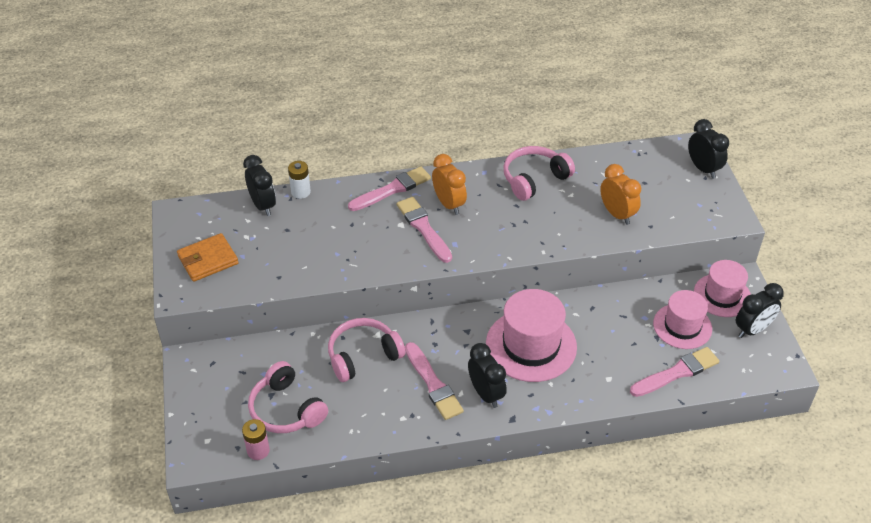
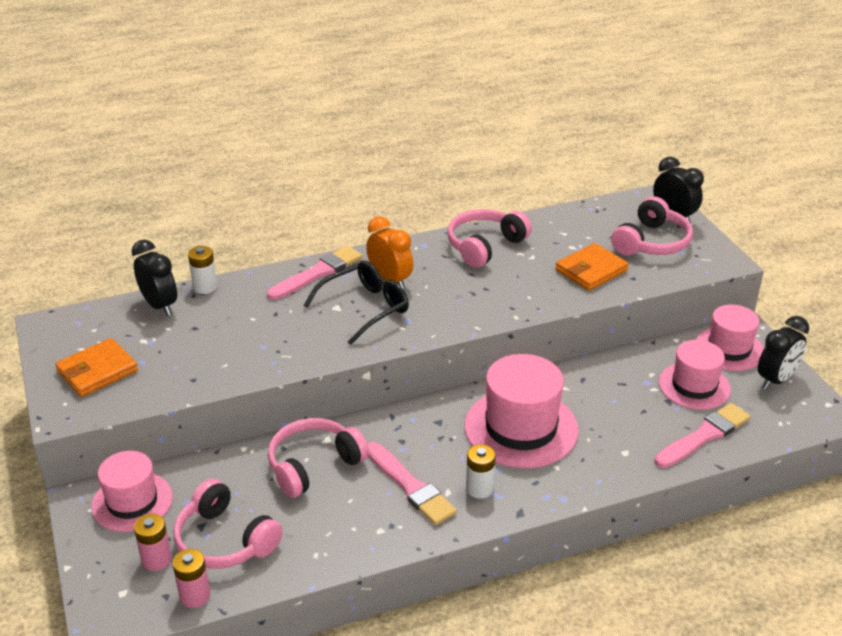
camera: 10 degrees left, 10 degrees down
pink brush [397,197,452,263] -> black glasses [303,261,409,345]
black clock [468,343,507,408] -> white battery [466,444,496,499]
orange clock [600,164,641,225] -> orange wallet [555,243,628,291]
none -> pink hat [91,451,173,532]
none -> pink battery [134,514,172,571]
none -> pink headphones [611,196,693,256]

